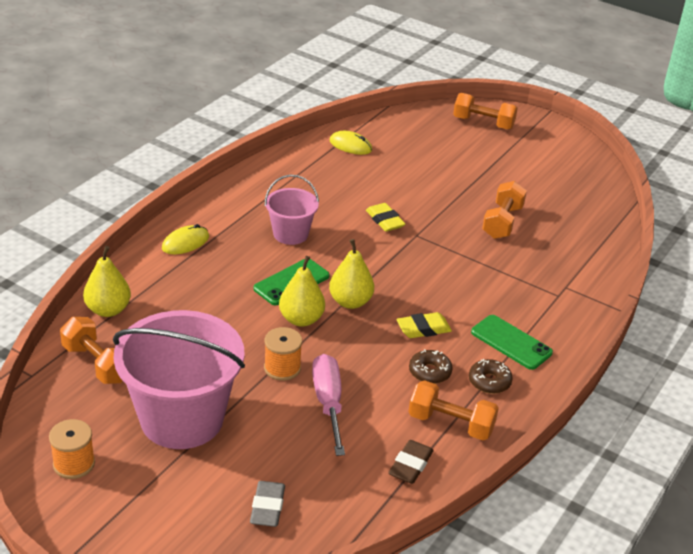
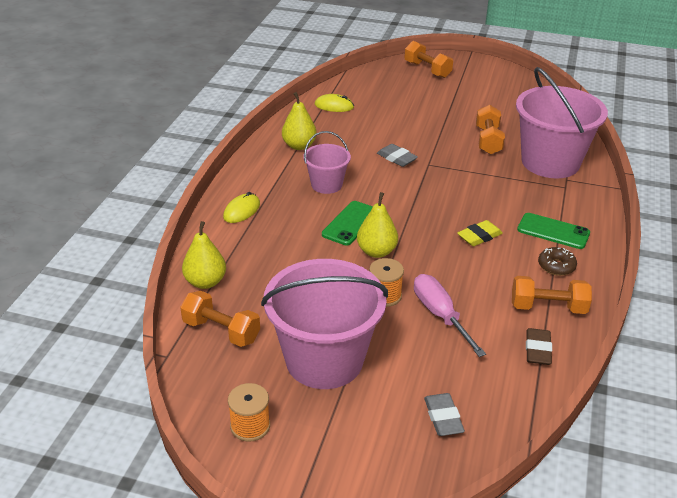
camera: 15 degrees left, 0 degrees up
yellow pear [329,239,374,309] -> yellow pear moved to [282,92,317,150]
yellow eraser [366,203,405,232] -> grey eraser [377,144,418,167]
brown donut [409,349,453,384] -> none
orange dumbbell [453,93,518,130] -> orange dumbbell turned 45 degrees clockwise [404,41,453,78]
none -> pink bucket [516,67,608,178]

